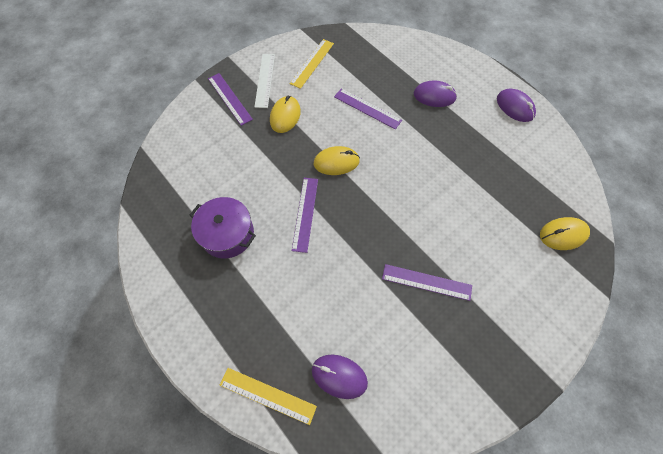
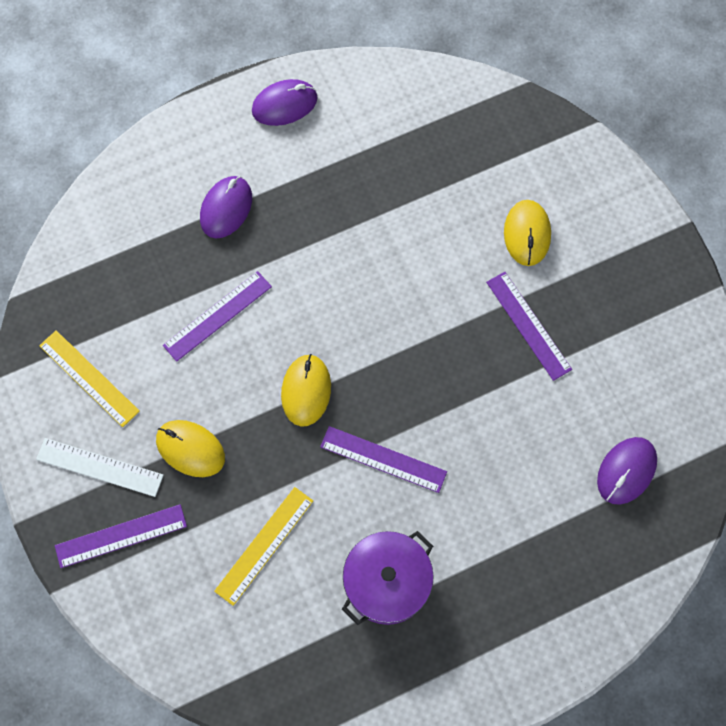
camera: 75 degrees left, 5 degrees up
yellow ruler [220,368,317,425] -> yellow ruler moved to [214,487,313,606]
purple ruler [382,264,472,301] -> purple ruler turned 60 degrees counterclockwise [486,272,572,381]
yellow mouse [540,217,590,250] -> yellow mouse moved to [504,200,551,266]

